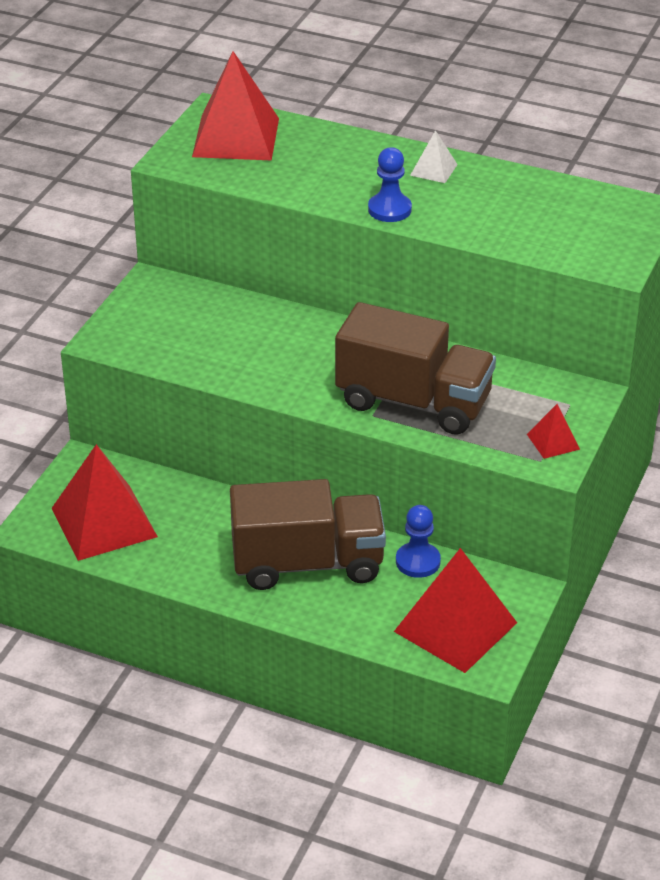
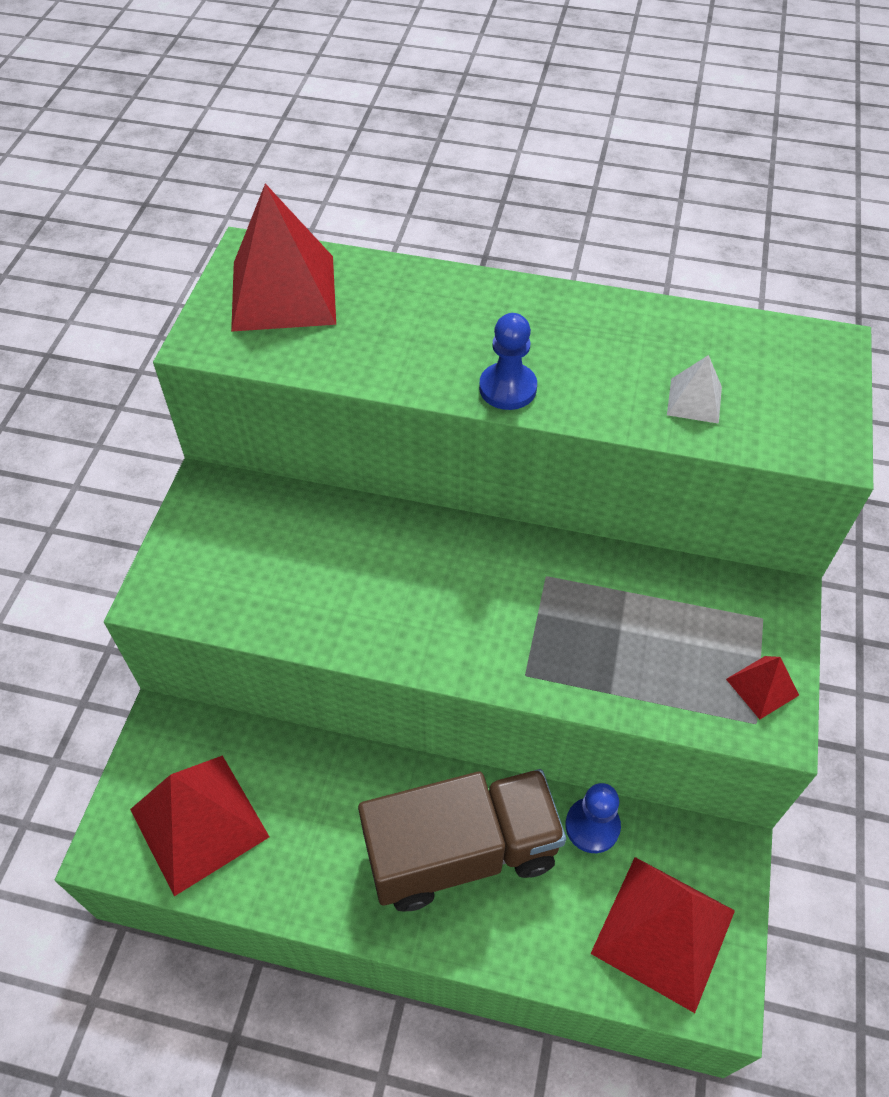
camera: 10 degrees left, 15 degrees up
brown truck [335,302,496,435] -> none
white pyramid [410,130,458,183] -> white pyramid moved to [667,355,722,424]

